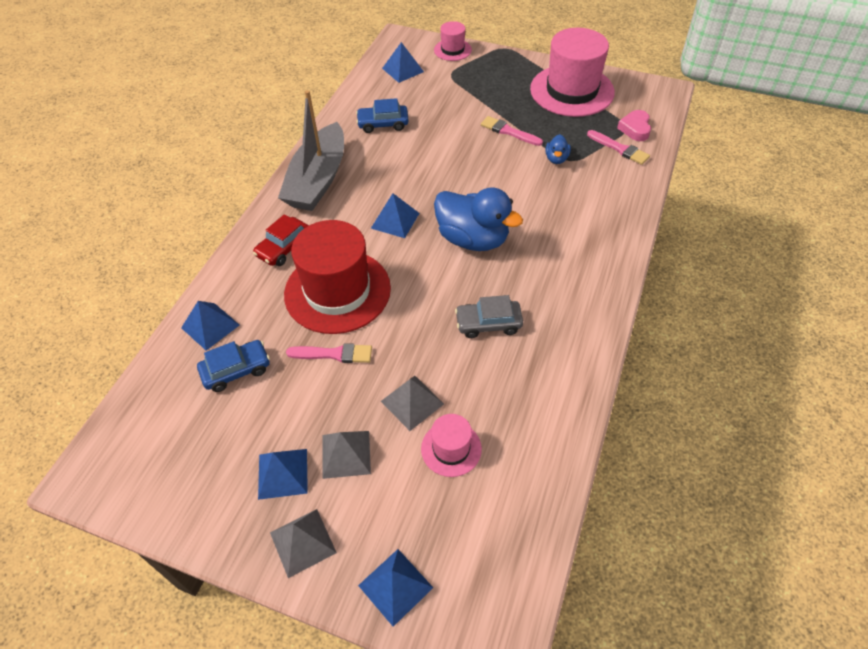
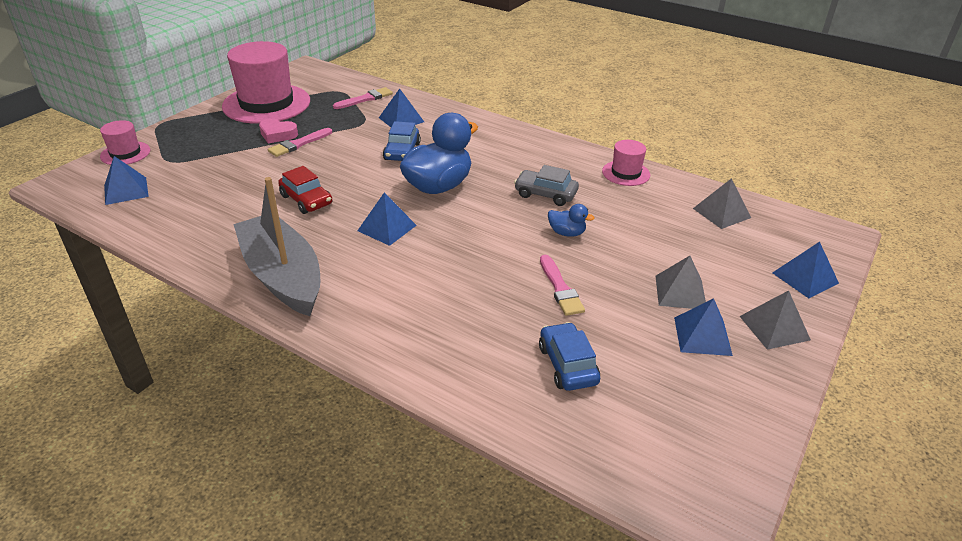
camera: 80 degrees left, 15 degrees down
blue pyramid [181,301,239,351] -> blue pyramid moved to [379,89,424,127]
red car [253,214,309,266] -> red car moved to [278,166,332,214]
grey boat [278,90,344,211] -> grey boat turned 150 degrees counterclockwise [233,177,320,316]
red hat [284,220,391,334] -> none
pink brush [286,343,372,363] -> pink brush turned 150 degrees clockwise [540,255,585,316]
blue car [356,98,409,133] -> blue car moved to [383,121,421,161]
grey pyramid [381,376,444,431] -> grey pyramid moved to [693,178,751,229]
pink hat [421,414,482,477] -> pink hat moved to [602,140,650,186]
grey car [455,295,523,338] -> grey car turned 105 degrees clockwise [514,165,579,206]
blue duck [546,134,571,164] -> blue duck moved to [548,204,595,237]
pink heart [617,110,651,141] -> pink heart moved to [259,118,298,143]

